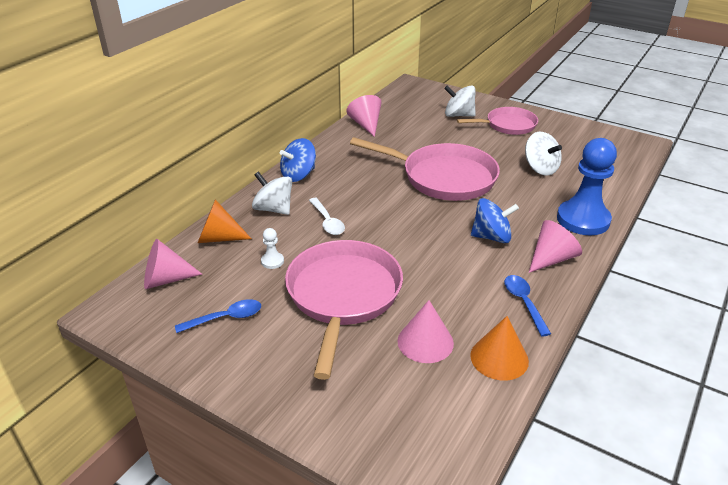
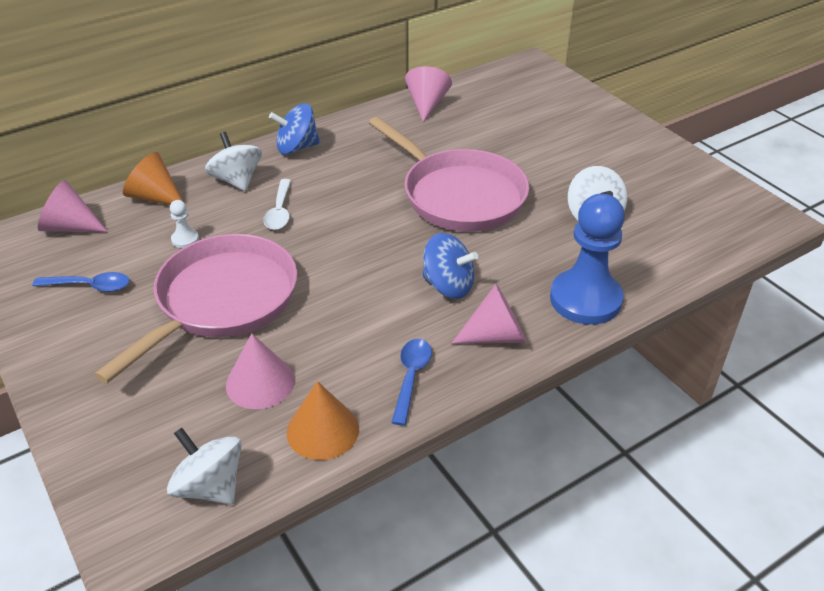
camera: 25 degrees right, 5 degrees up
white spinning top [444,86,476,117] -> white spinning top moved to [167,428,242,504]
pink pan [457,107,538,135] -> none

